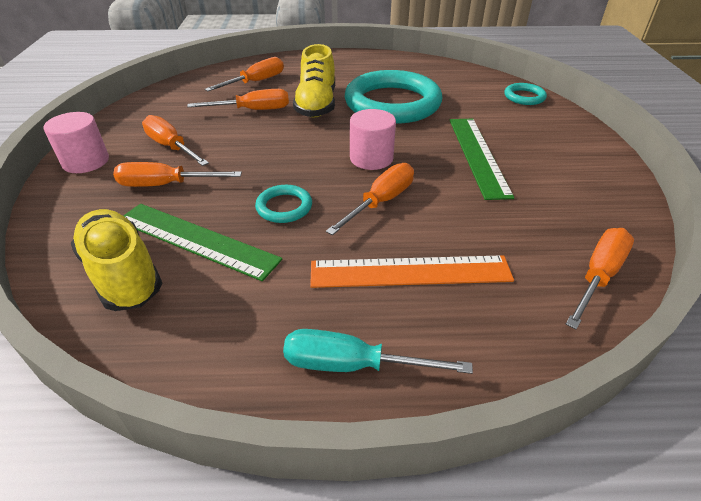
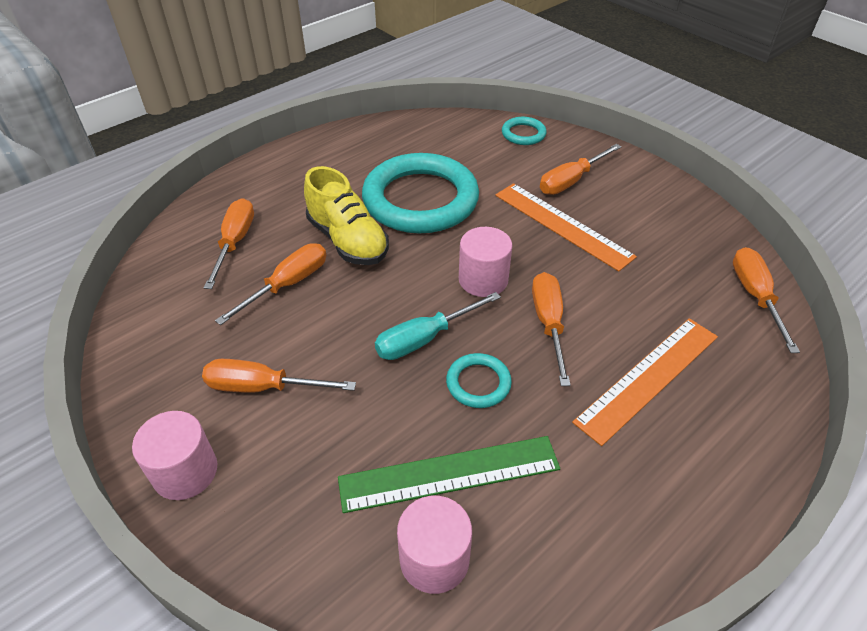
camera: 40 degrees left, 5 degrees up
yellow shoe [71,209,162,311] -> pink cylinder [397,496,472,594]
orange screwdriver [113,162,242,187] -> orange screwdriver moved to [540,144,622,195]
turquoise screwdriver [283,329,473,374] -> turquoise screwdriver moved to [375,292,501,360]
green ruler [450,119,514,200] -> orange ruler [495,183,637,271]

